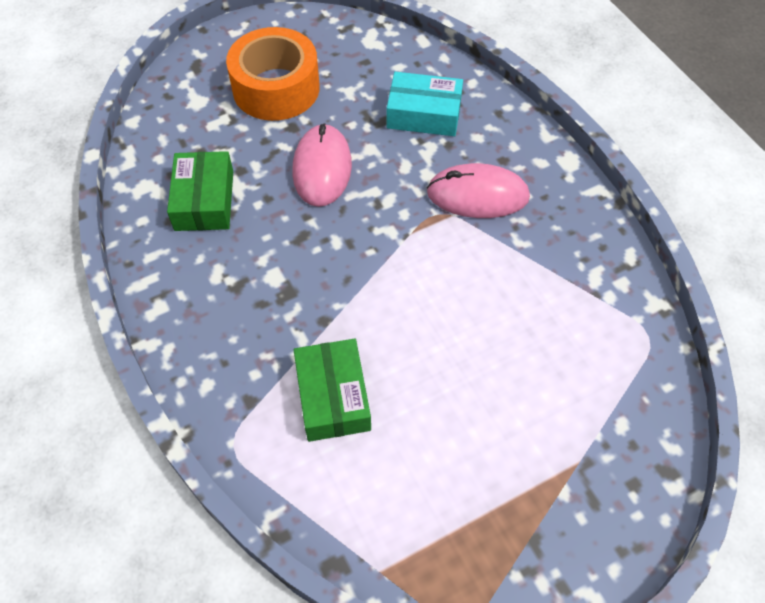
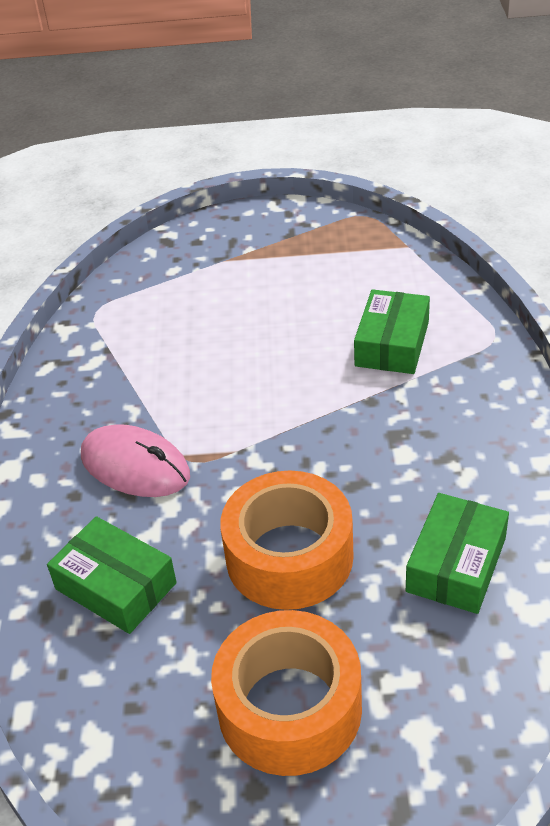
camera: 150 degrees left, 15 degrees down
pink mouse [292,124,352,207] -> orange tape [220,471,354,610]
turquoise box [387,72,463,136] -> green box [47,516,177,634]

